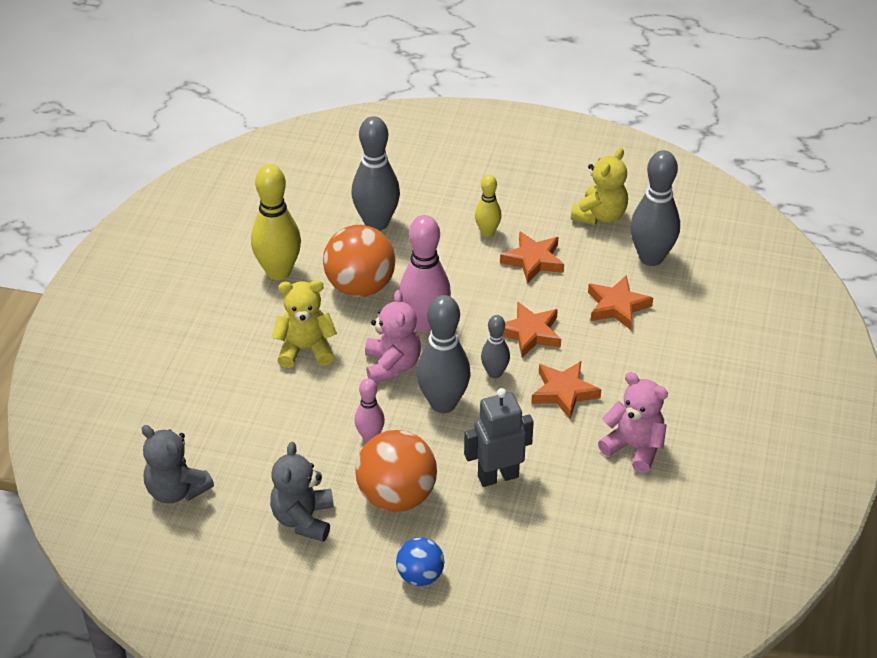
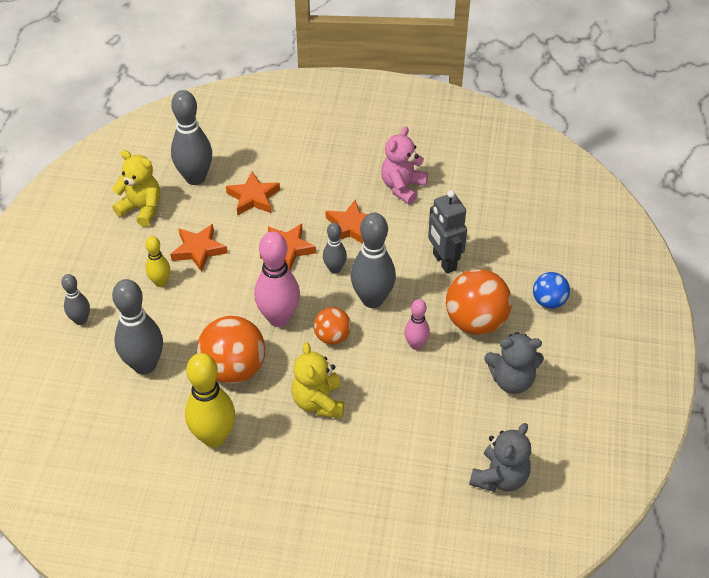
camera: 95 degrees left, 5 degrees up
pink teddy bear [365,290,421,383] -> orange ball [314,307,351,345]
none -> grey bowling pin [61,274,90,325]

